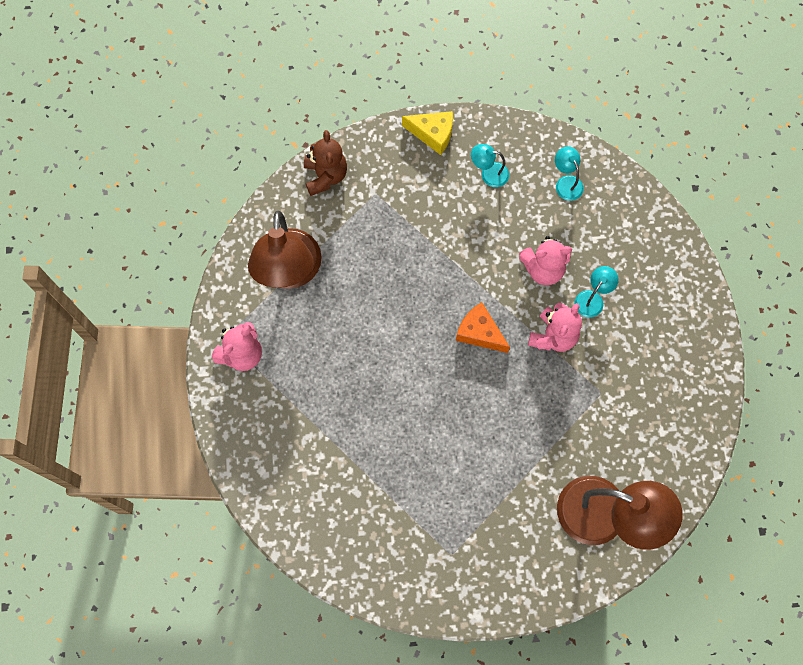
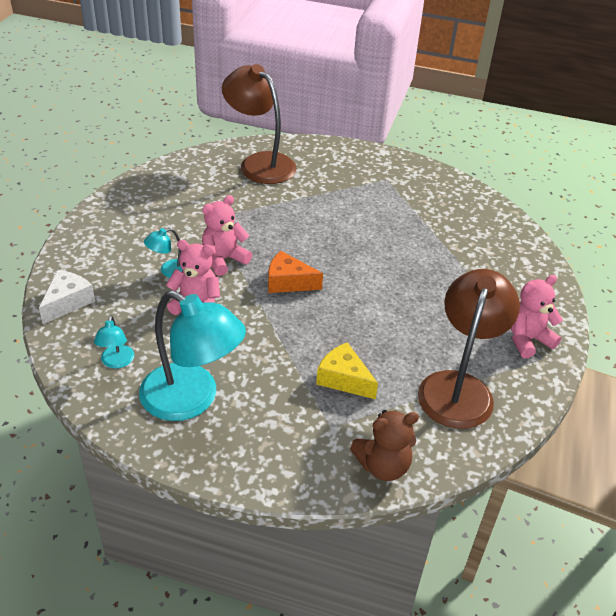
camera: 160 degrees left, 30 degrees down
brown teddy bear [304,130,347,196] -> brown teddy bear turned 120 degrees counterclockwise [350,410,419,481]
yellow cheese [402,111,453,155] -> yellow cheese moved to [316,342,378,399]
orange cheese [456,302,510,353] -> orange cheese turned 135 degrees clockwise [268,251,323,293]
turquoise lamp [471,144,509,187] -> turquoise lamp [139,291,246,421], size x2.26
none -> white cheese [39,270,95,324]

